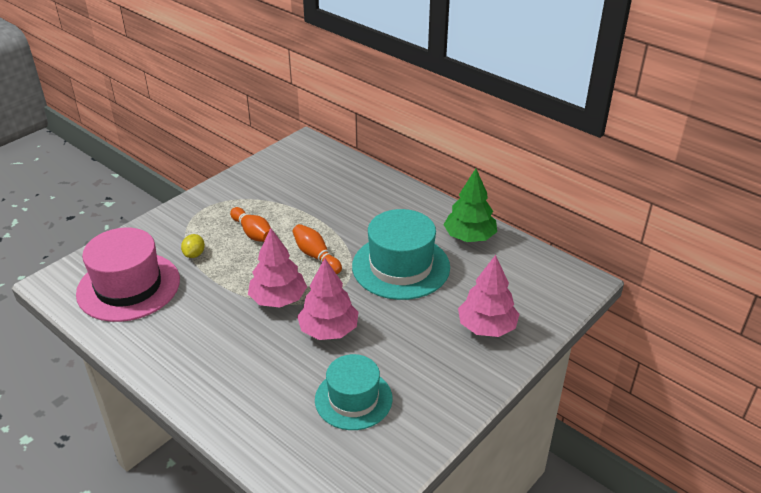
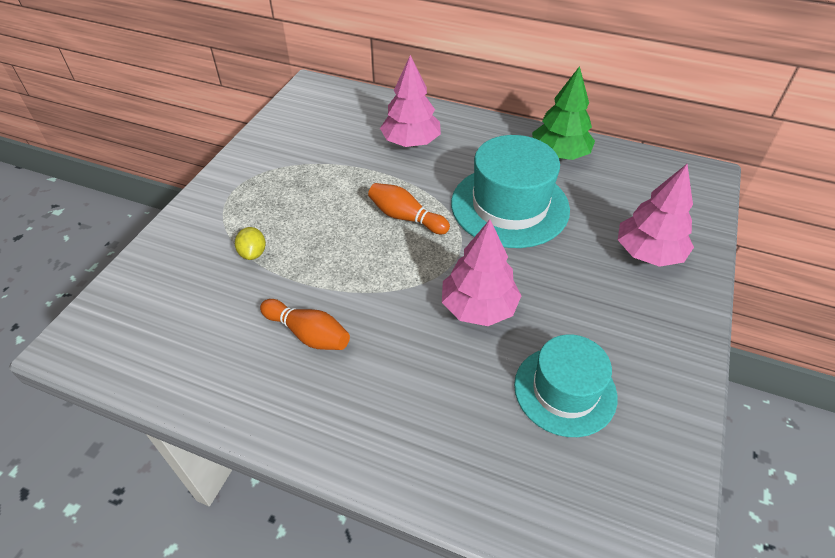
camera: 20 degrees left, 10 degrees up
pink hat [76,228,180,322] -> none
orange bowling pin [230,207,271,242] -> orange bowling pin moved to [260,299,350,350]
pink tree [248,228,307,308] -> pink tree moved to [380,55,441,147]

